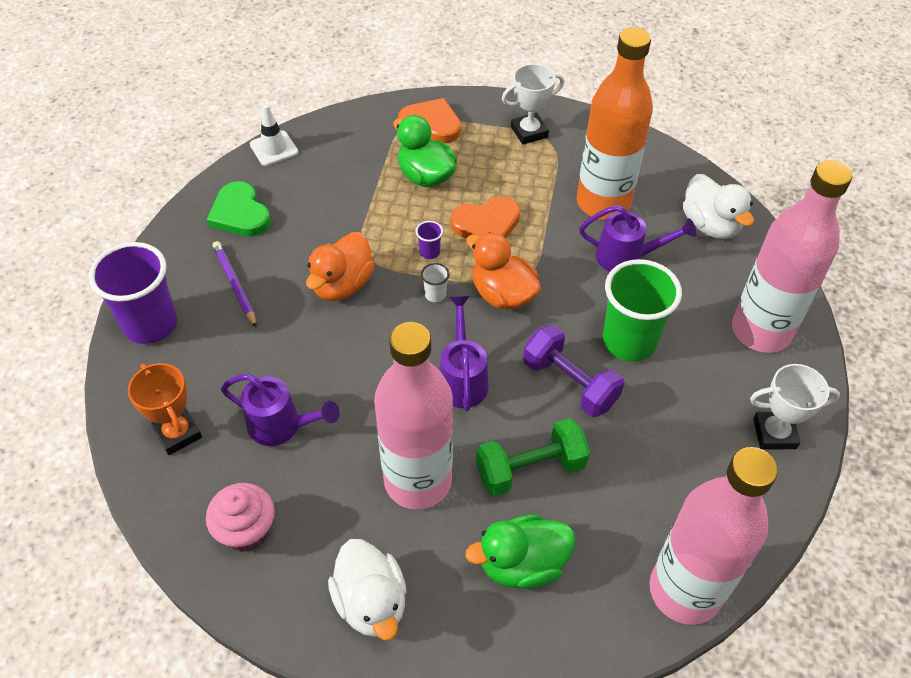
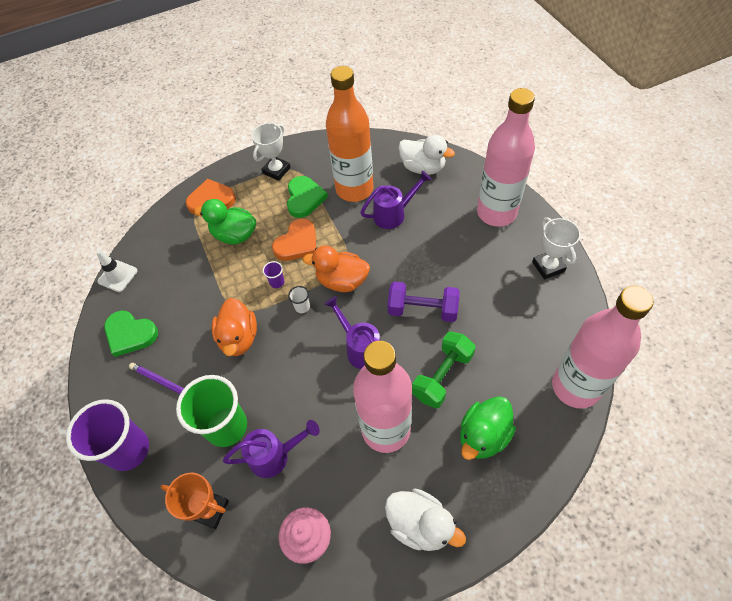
camera: 30 degrees left, 5 degrees up
green cup [603,259,682,362] -> green cup moved to [176,375,247,447]
white trophy [750,364,840,450] -> white trophy turned 75 degrees counterclockwise [532,217,581,279]
none -> green heart [287,176,328,218]

